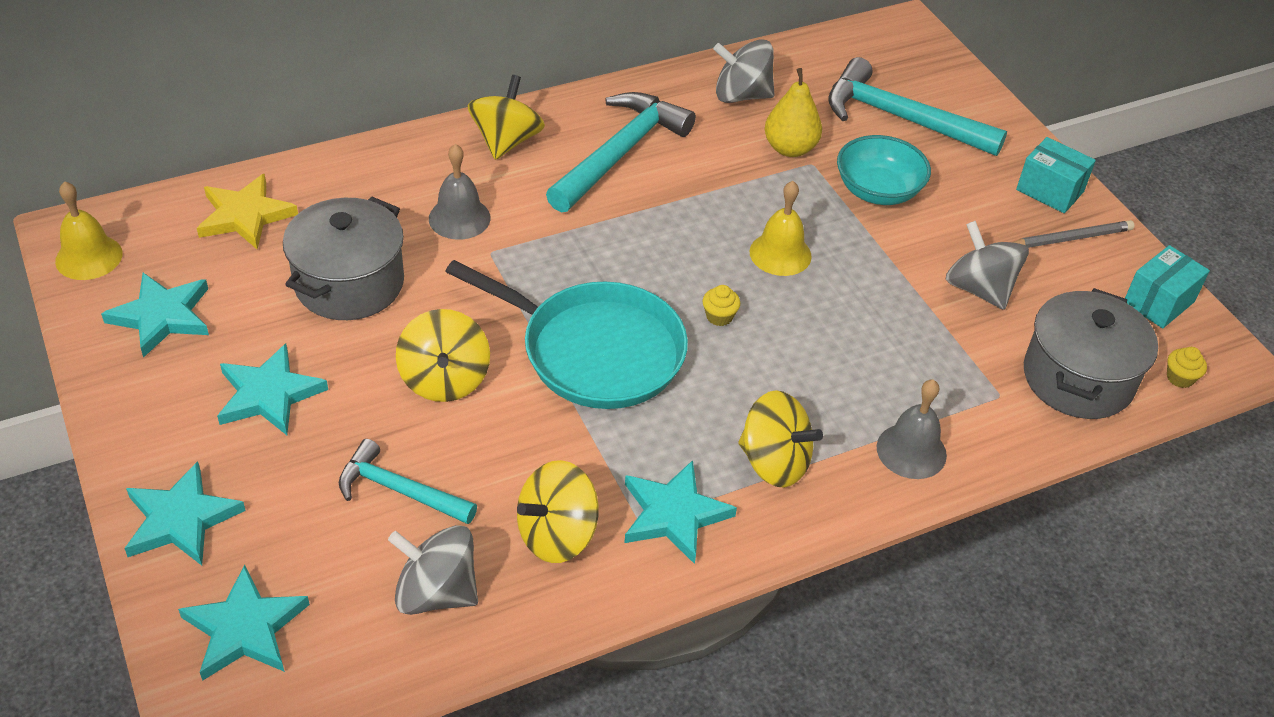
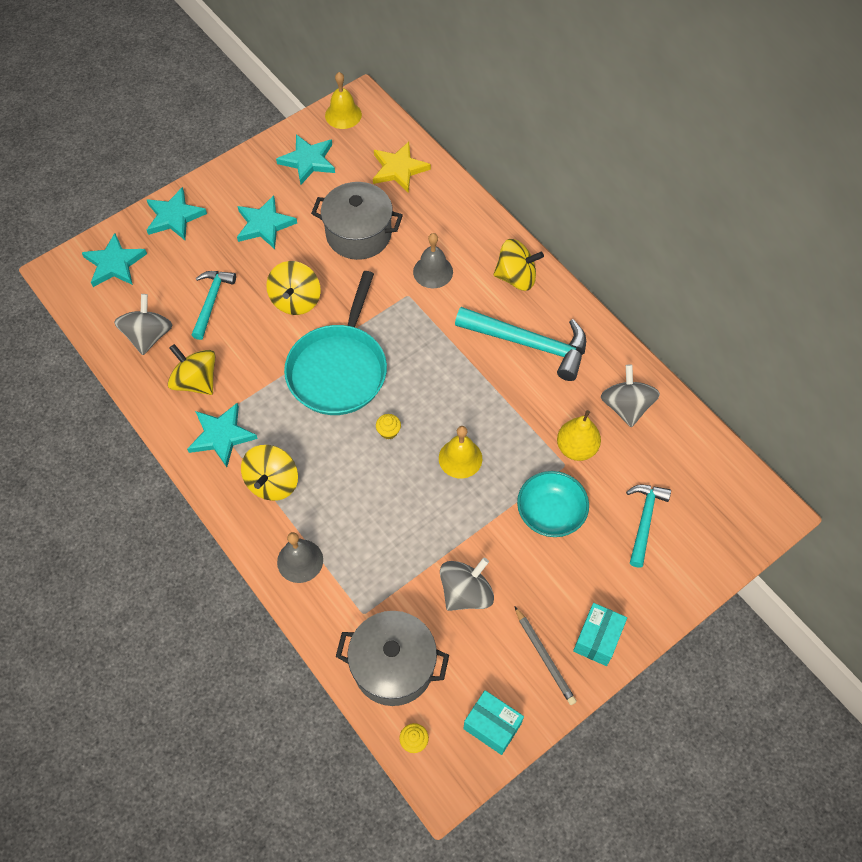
camera: 80 degrees right, 15 degrees up
yellow spinning top [396,309,490,402] -> yellow spinning top turned 60 degrees counterclockwise [266,261,321,315]
turquoise hammer [829,57,1007,156] -> turquoise hammer [626,484,671,568], size x0.61

